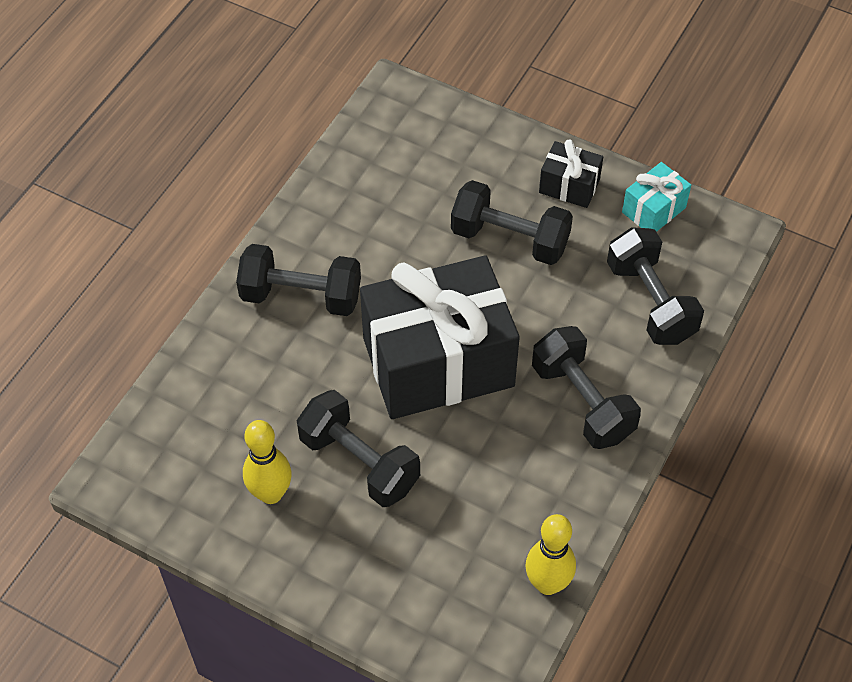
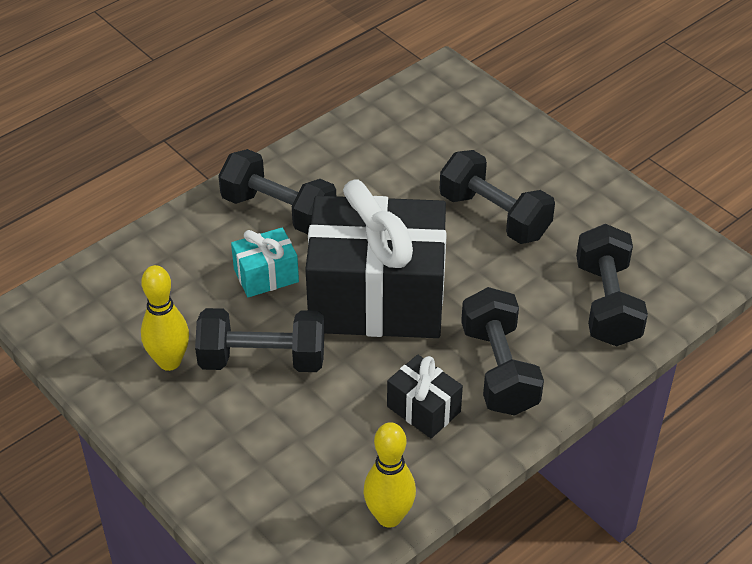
camera: 20 degrees right, 10 degrees down
black dumbbell [297,390,420,507] -> black dumbbell turned 60 degrees counterclockwise [195,308,324,372]
black gift [539,139,603,208] -> black gift moved to [387,354,463,438]
turquoise gift [622,162,691,232] -> turquoise gift moved to [231,227,299,297]

